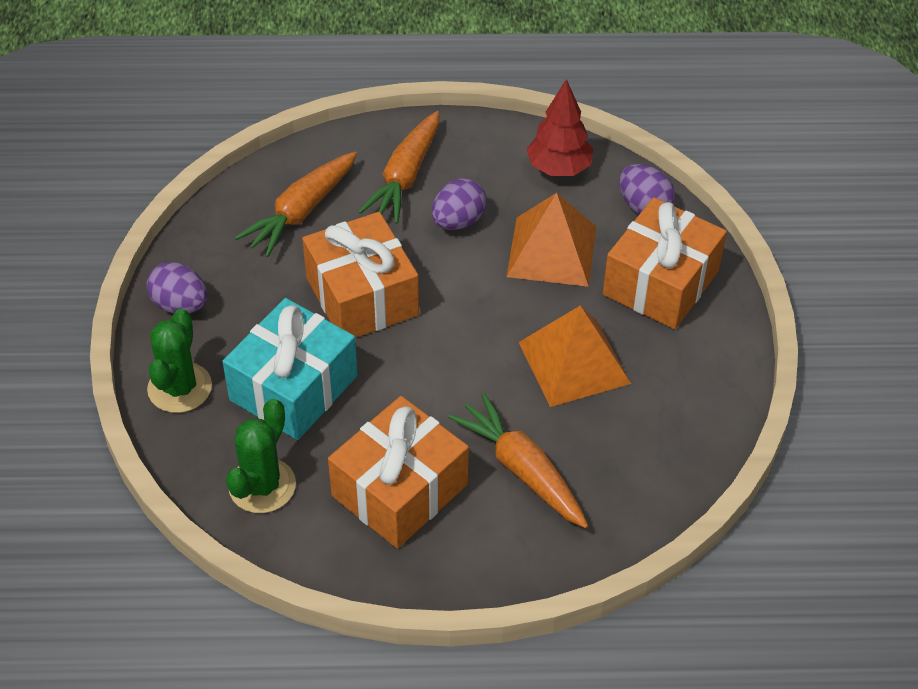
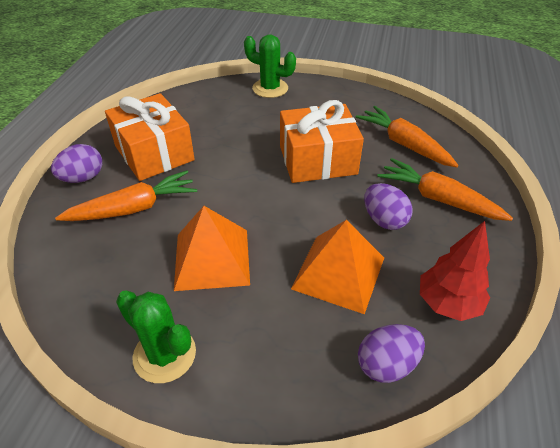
camera: 105 degrees right, 5 degrees down
purple egg [147,262,207,313] -> purple egg moved to [51,144,102,183]
turquoise gift [222,298,358,440] -> none
green cactus [226,398,296,513] -> green cactus moved to [116,290,196,383]
orange gift [603,197,727,329] -> none

